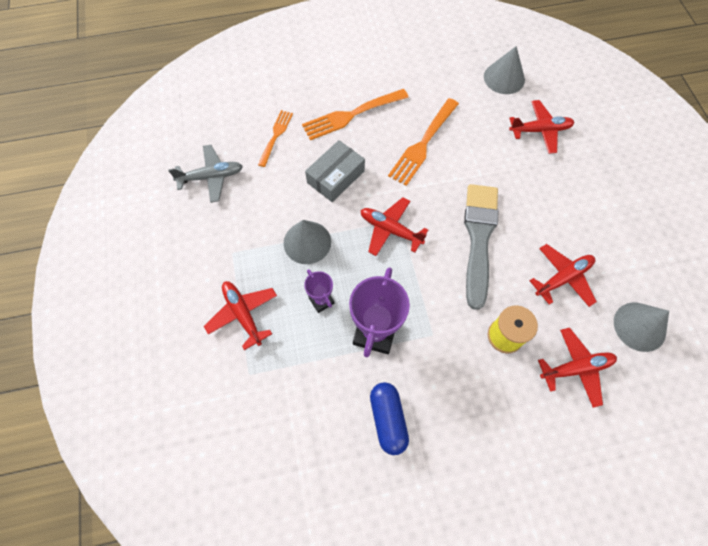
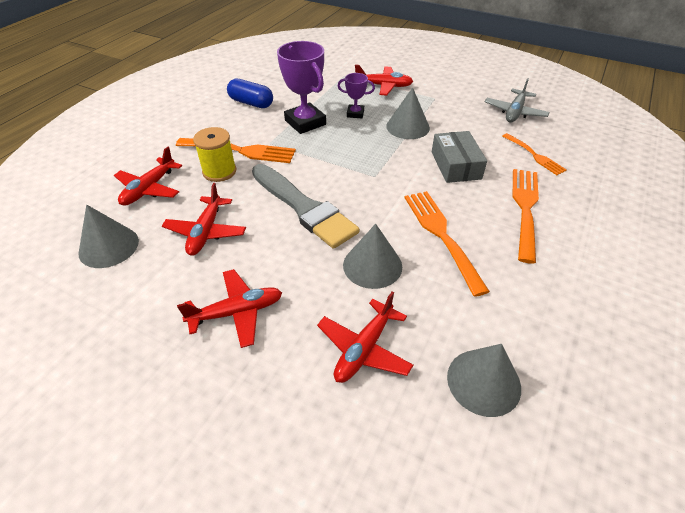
camera: 130 degrees right, 20 degrees down
red plane [361,197,428,256] -> red plane moved to [177,269,282,348]
none -> orange fork [176,138,296,163]
none -> grey cone [343,224,402,289]

